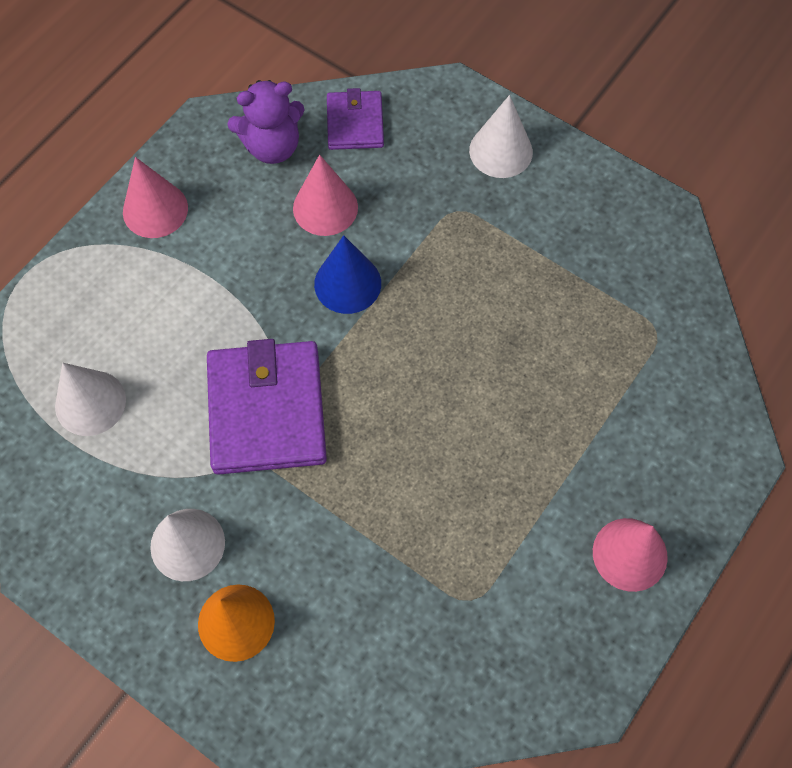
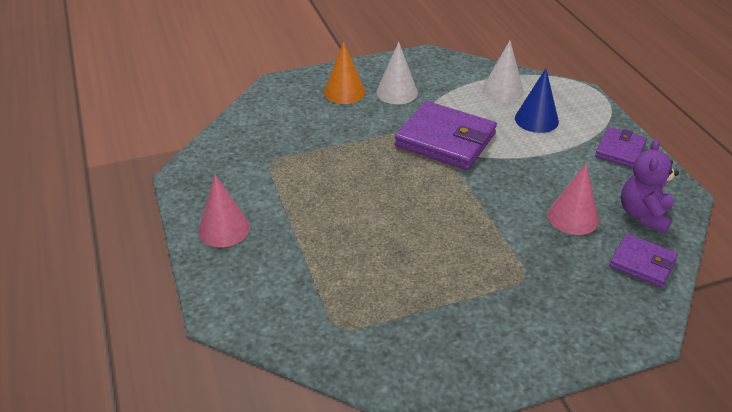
camera: 125 degrees right, 25 degrees down
pink cone [123,157,188,238] -> purple wallet [595,127,647,168]
blue cone [314,235,381,314] -> blue cone moved to [515,68,559,133]
white cone [469,95,533,178] -> none

